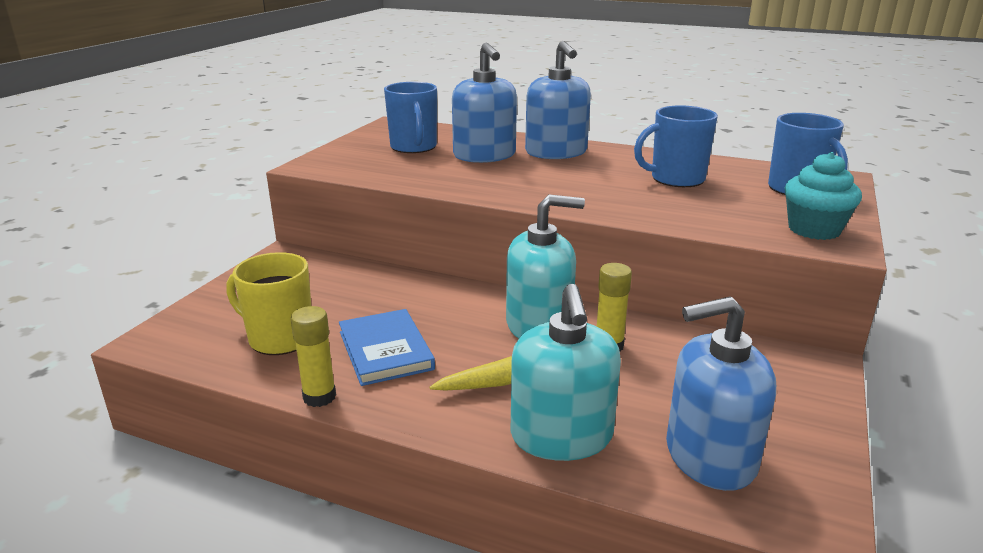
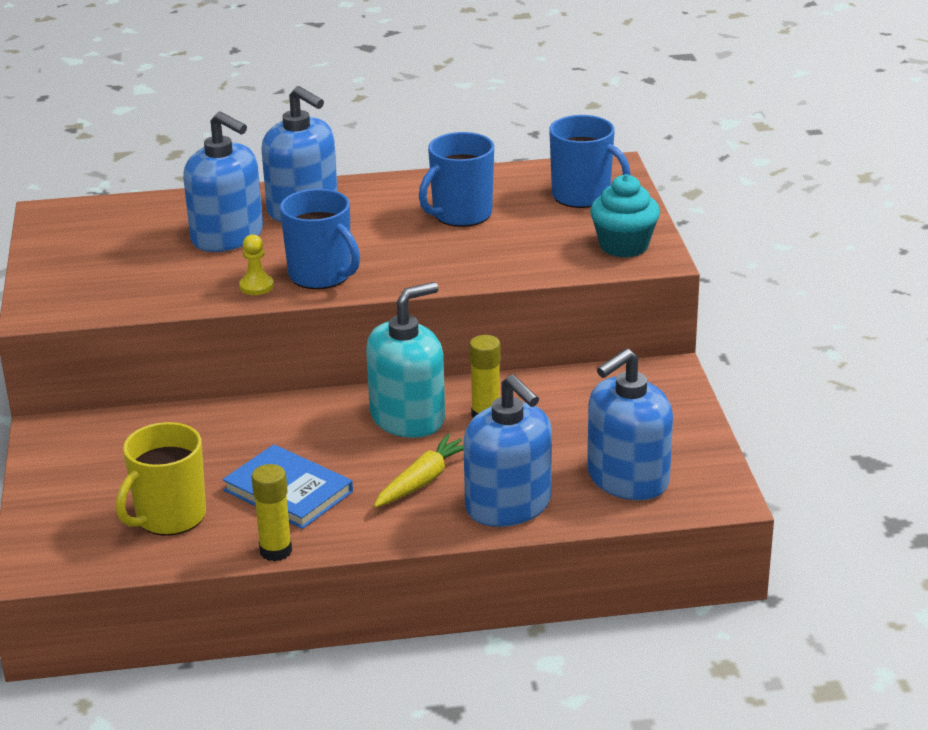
camera: 30 degrees left, 5 degrees up
yellow mug [226,252,311,355] -> yellow mug turned 45 degrees counterclockwise [116,422,206,536]
blue mug [384,82,437,153] -> blue mug moved to [280,189,360,289]
turquoise soap dispenser [511,284,621,461] -> blue soap dispenser [463,374,552,527]
none -> yellow pawn [239,234,274,295]

